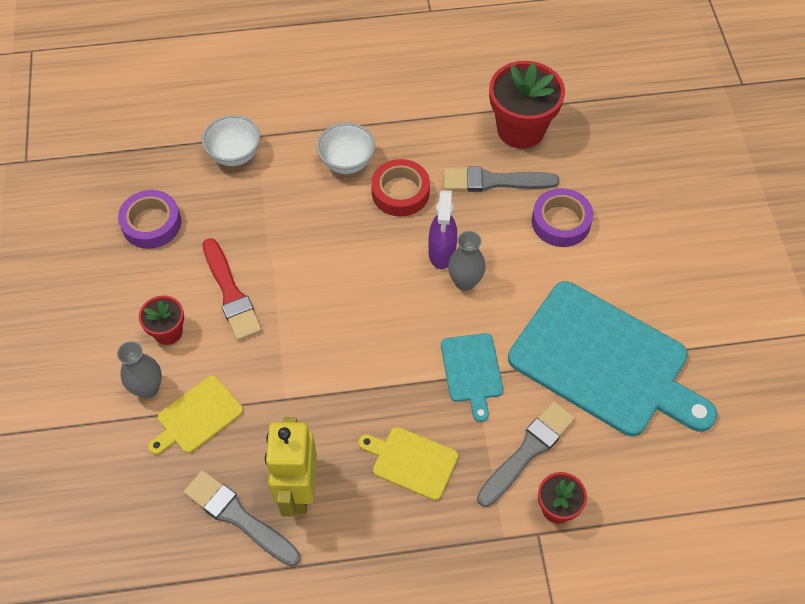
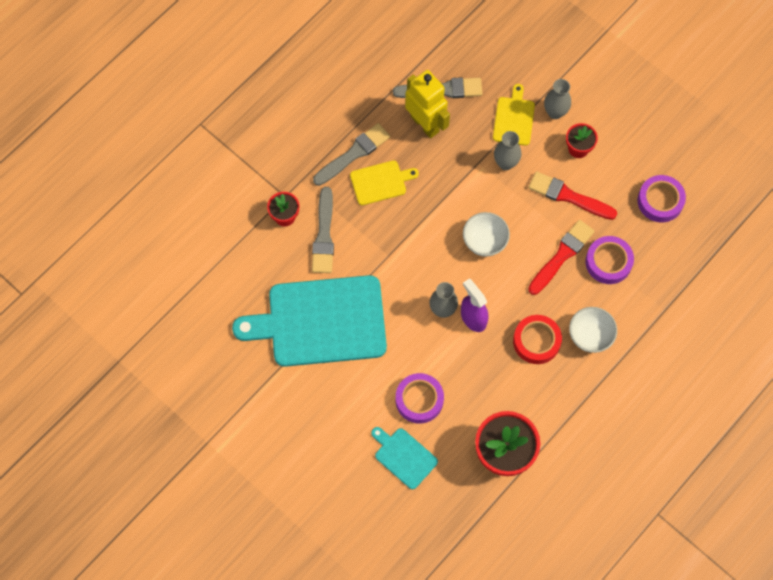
camera: 140 degrees right, 10 degrees up
white bowl [202,115,260,166] -> white bowl moved to [463,212,510,257]
turquoise cutting board [441,333,503,422] -> turquoise cutting board moved to [371,427,438,489]
grey brush [443,166,559,192] -> grey brush moved to [313,123,390,186]
none -> grey vase [494,131,521,170]
none -> red brush [528,220,595,295]
none -> purple tape [586,236,634,284]

